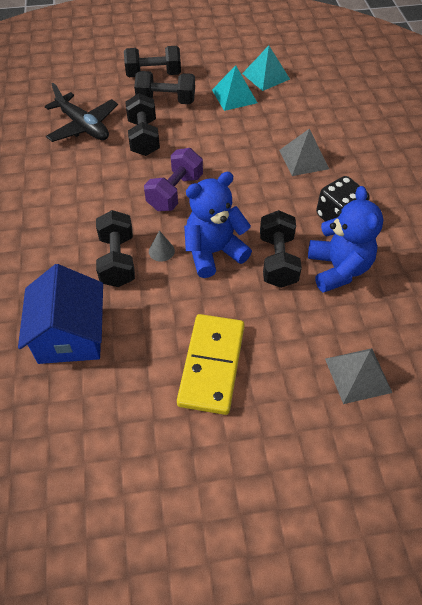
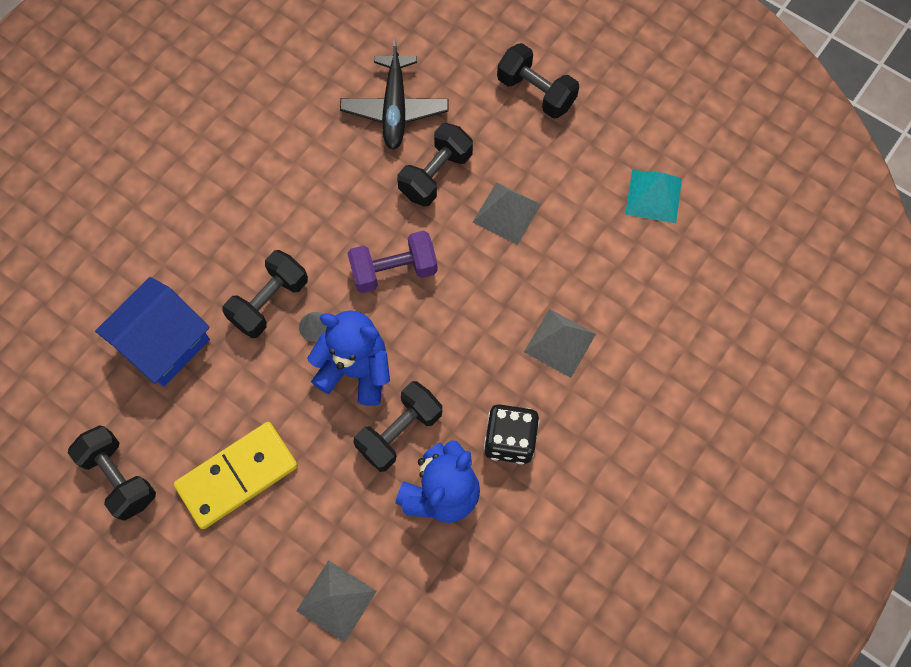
camera: 45 degrees right, 15 degrees up
black dumbbell [134,71,195,104] -> black dumbbell moved to [68,425,156,521]
turquoise pyramid [212,65,257,111] -> none
none -> grey pyramid [472,182,541,245]

